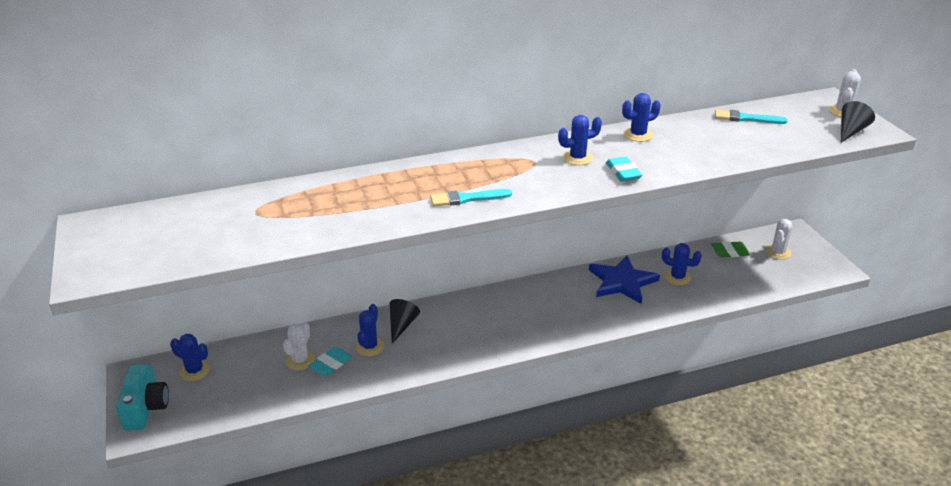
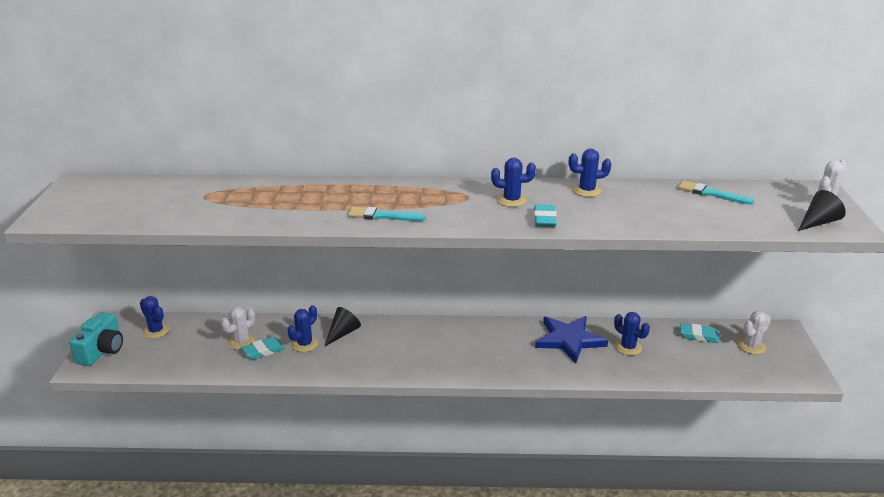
camera: 20 degrees right, 5 degrees down
green eraser [711,241,750,257] -> turquoise eraser [680,323,719,343]

